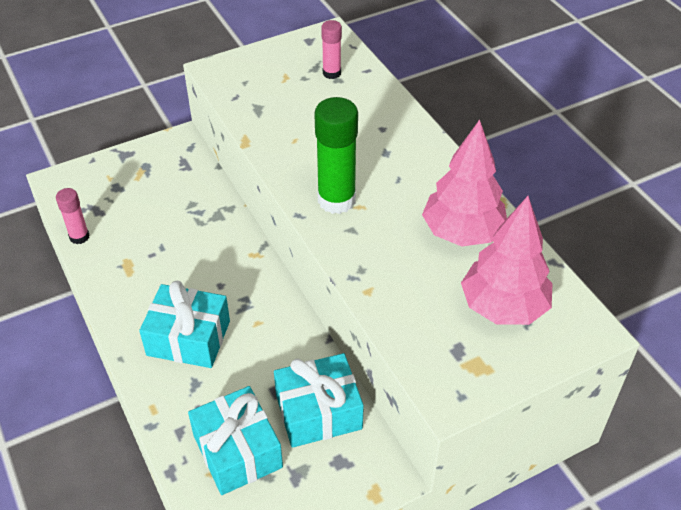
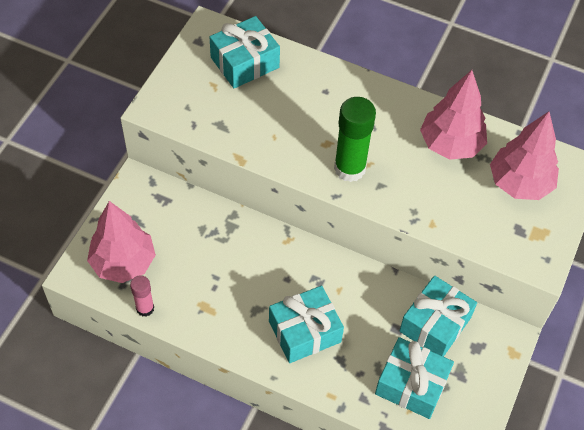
camera: 40 degrees left, 10 degrees up
pink glue stick [321,20,342,79] -> turquoise gift [210,16,280,88]
none -> pink tree [87,201,156,283]

